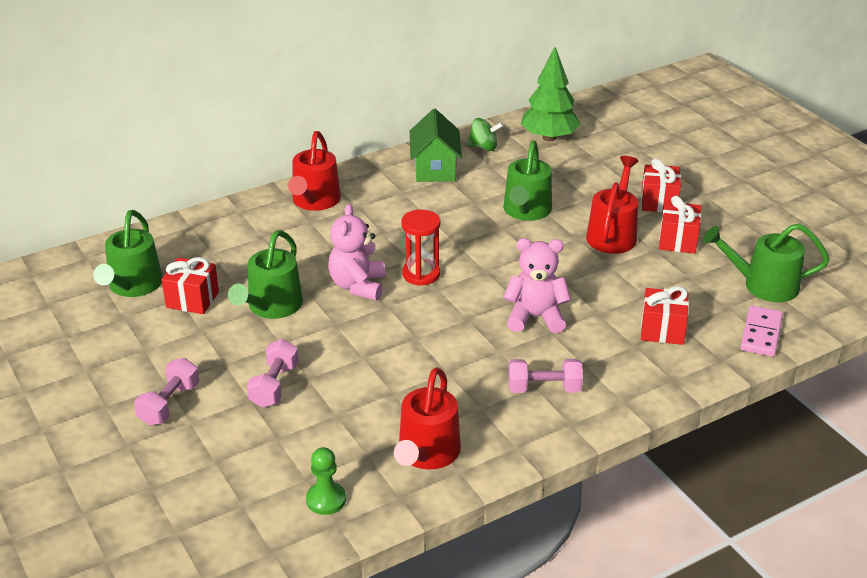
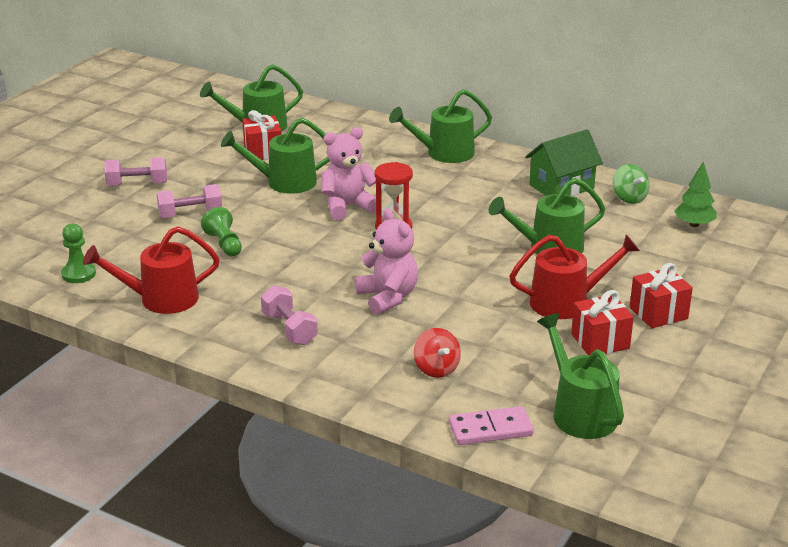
camera: 60 degrees right, 5 degrees down
red watering can [288,131,341,211] -> green watering can [389,89,492,163]
green tree [521,47,581,141] -> green tree [674,162,717,227], size x0.62
red gift [641,286,689,345] -> red spinning top [414,328,461,378]
none -> green pawn [201,207,242,256]

